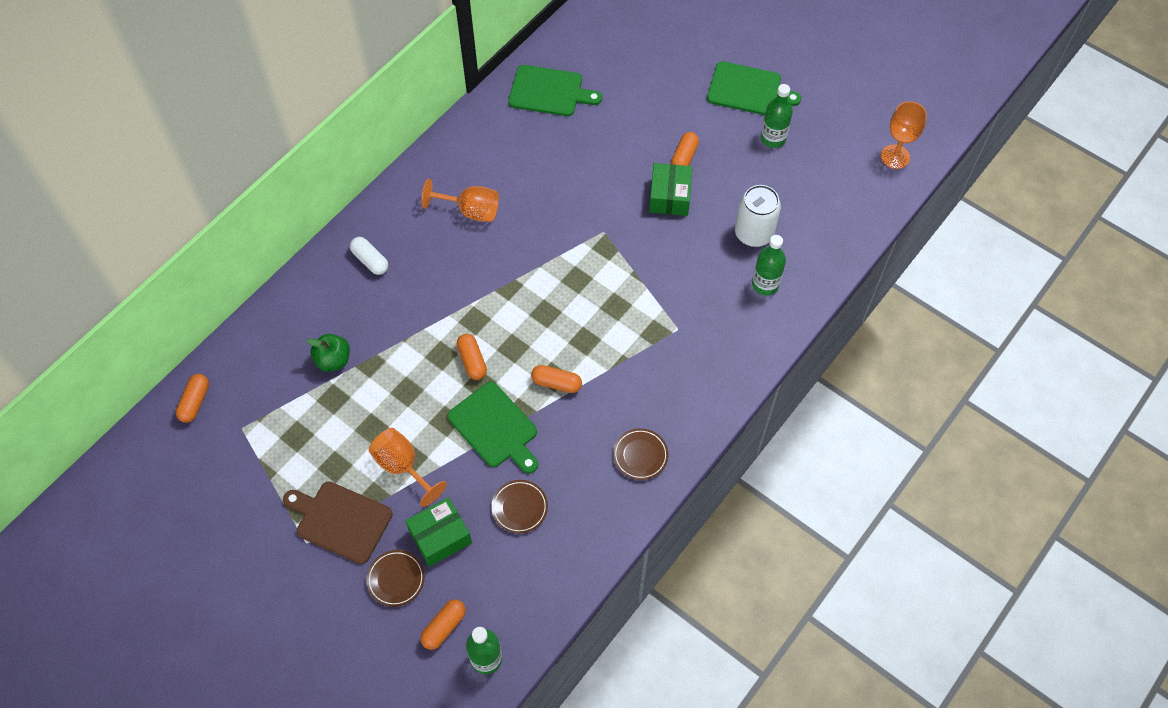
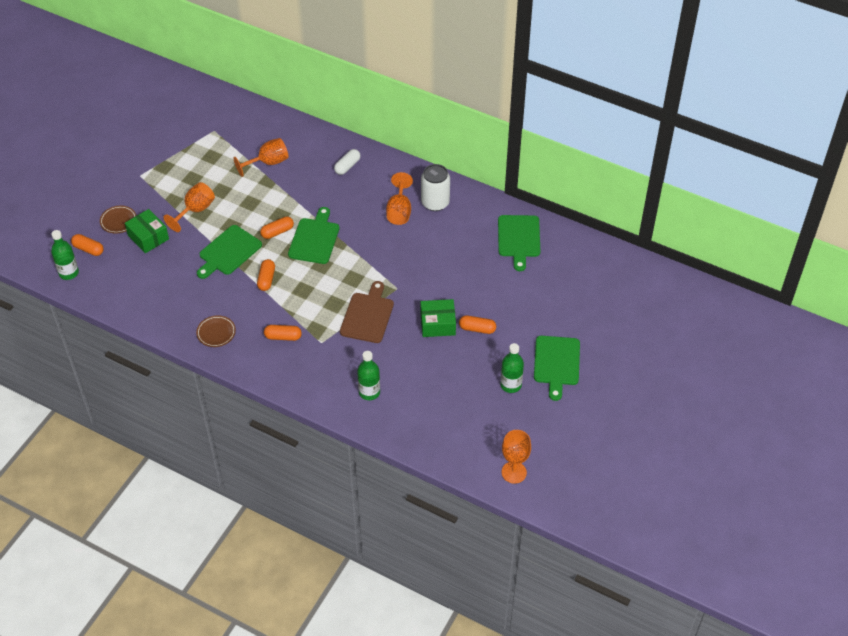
camera: 80 degrees right, 10 degrees down
orange capsule [176,374,209,422] -> orange capsule moved to [264,325,302,341]
brown cutting board [283,482,393,564] -> brown cutting board moved to [340,281,394,343]
green apple [307,334,350,372] -> orange goblet [233,138,289,177]
brown plate [491,480,548,534] -> none
white can [735,185,781,247] -> white can moved to [421,164,450,211]
none -> green cutting board [288,207,340,264]

